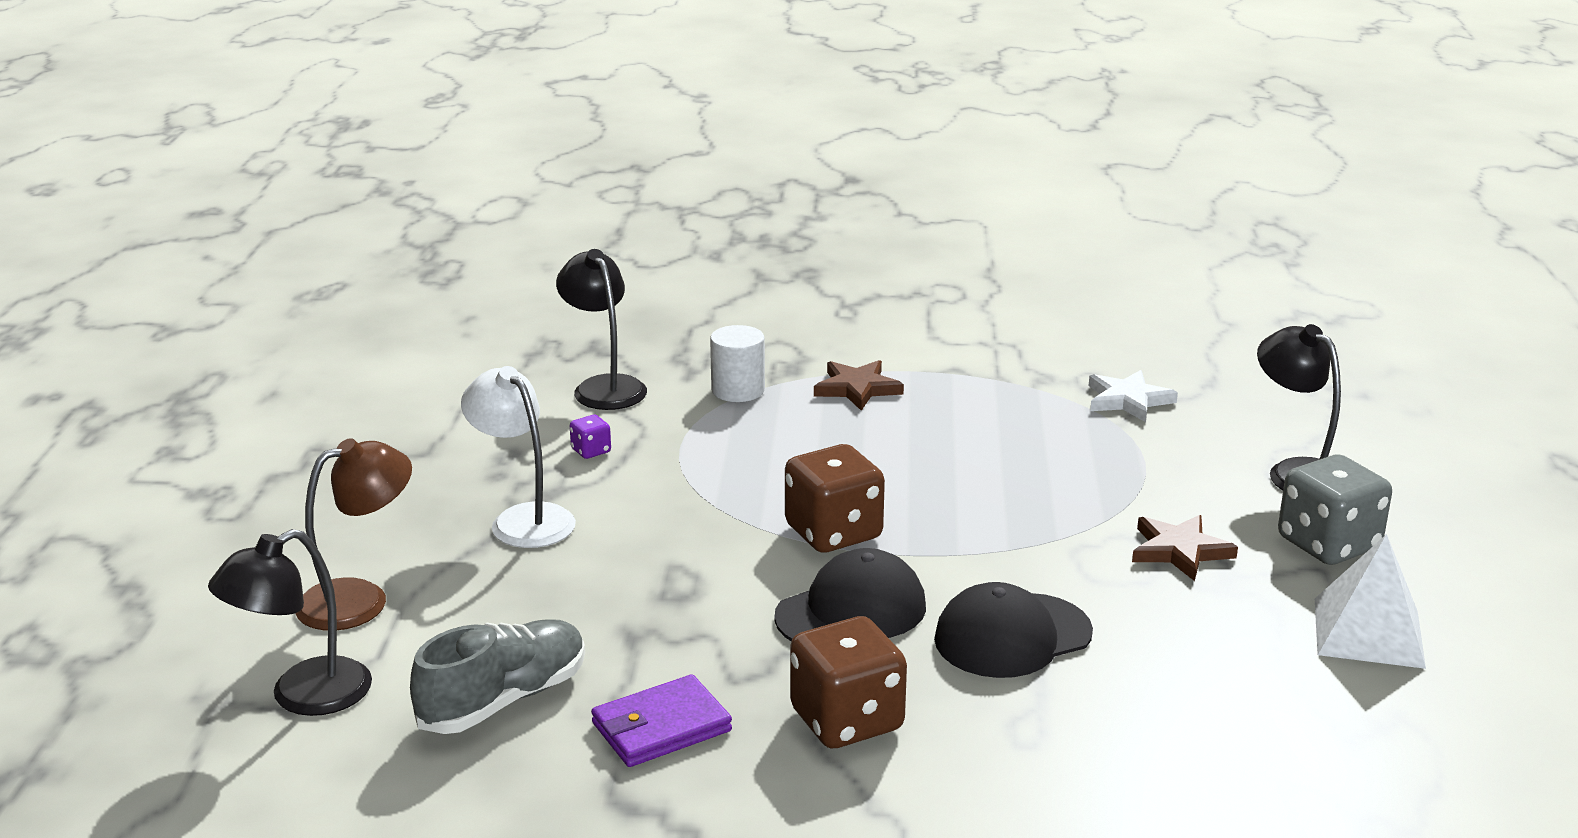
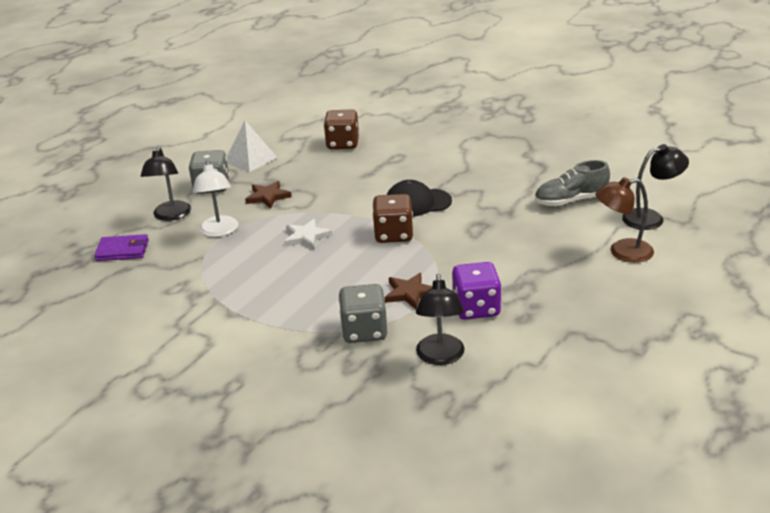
camera: 150 degrees left, 5 degrees up
white lamp [461,366,576,548] -> white lamp moved to [193,161,238,237]
purple dice [570,415,611,459] -> purple dice [452,262,502,320], size x2.24
purple wallet [591,674,732,767] -> purple wallet moved to [94,234,149,261]
white cylinder [710,325,765,402] -> grey dice [338,284,387,343]
brown dice [790,616,907,748] -> brown dice moved to [324,109,359,149]
brown star [814,360,904,411] -> brown star moved to [385,273,432,309]
black cap [934,582,1093,678] -> none
white star [1089,370,1178,422] -> white star moved to [284,219,332,250]

